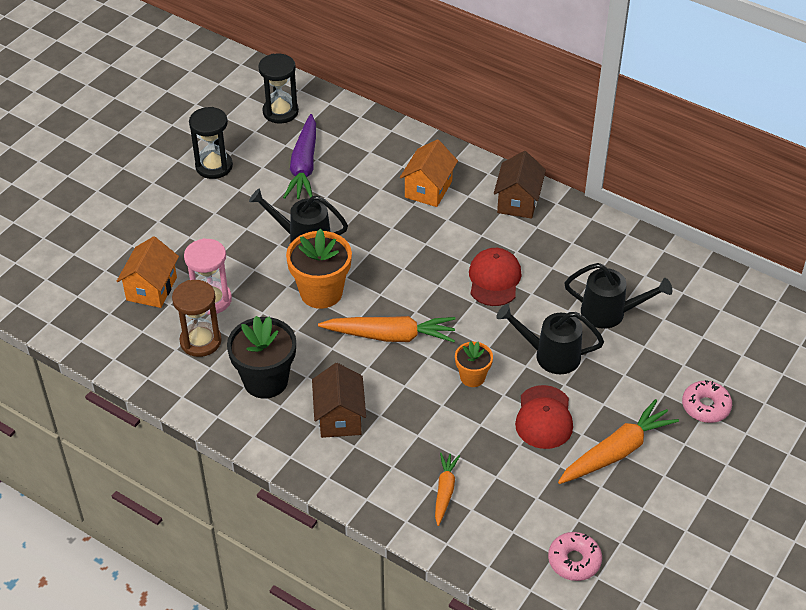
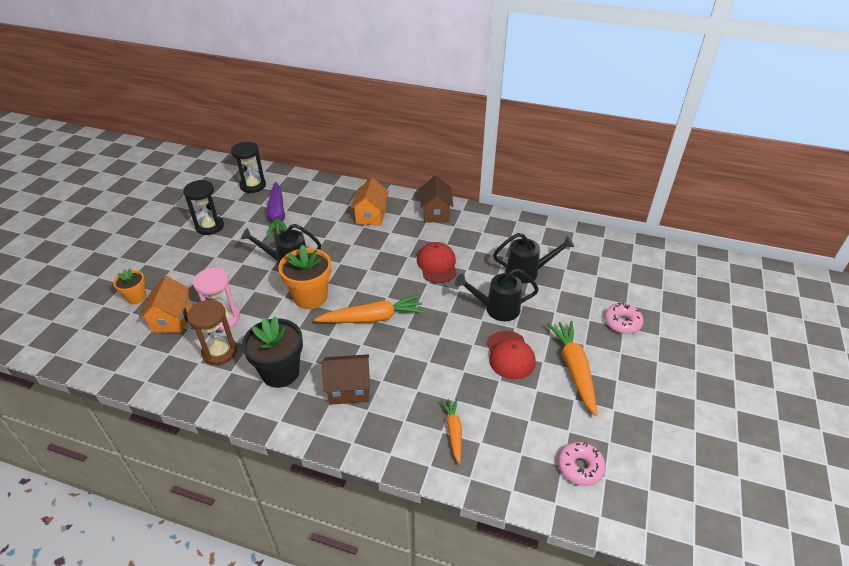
camera: 15 degrees left, 5 degrees down
brown house [312,363,366,438] -> brown house turned 75 degrees counterclockwise [322,354,370,405]
orange flower pot [455,341,493,387] -> orange flower pot moved to [113,268,146,304]
orange carrot [558,399,679,484] -> orange carrot turned 45 degrees counterclockwise [547,321,597,416]

